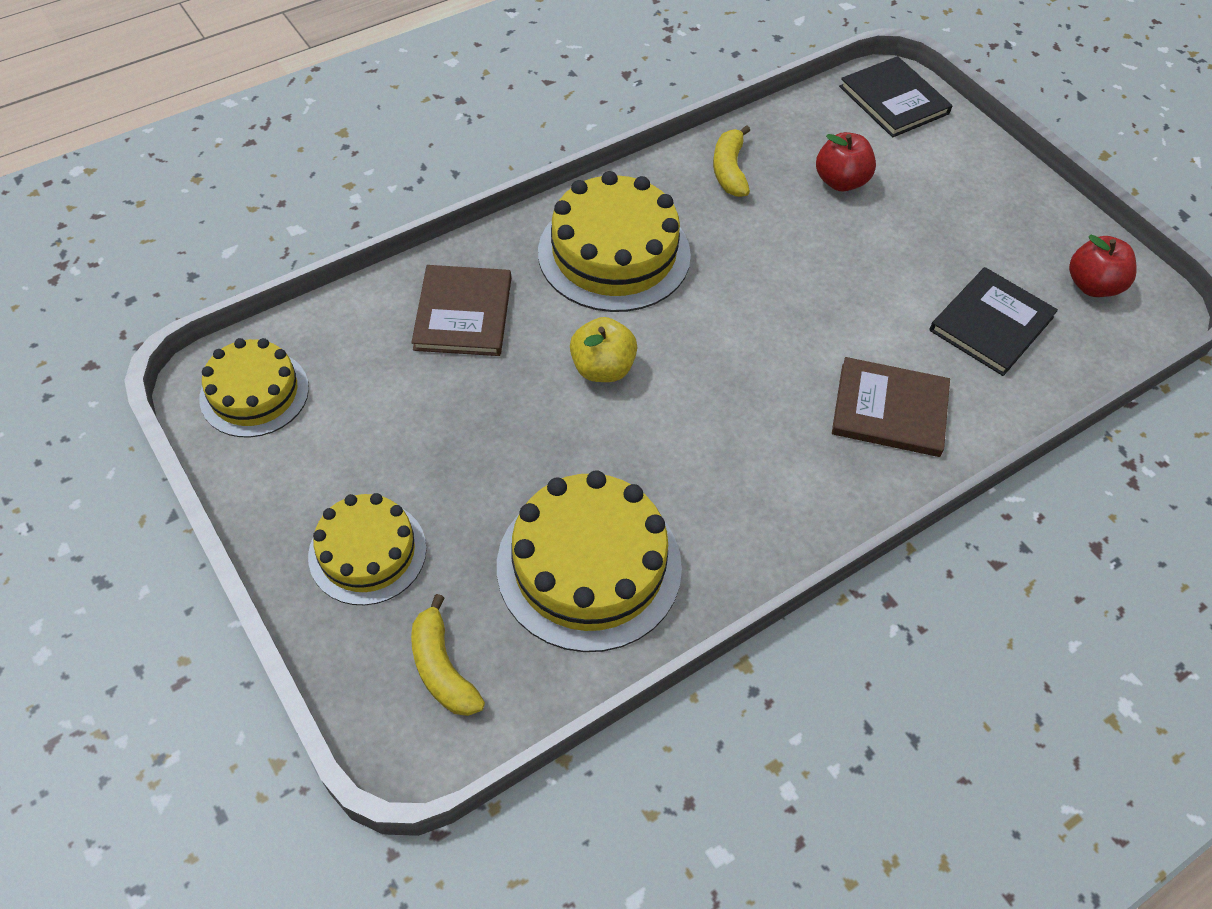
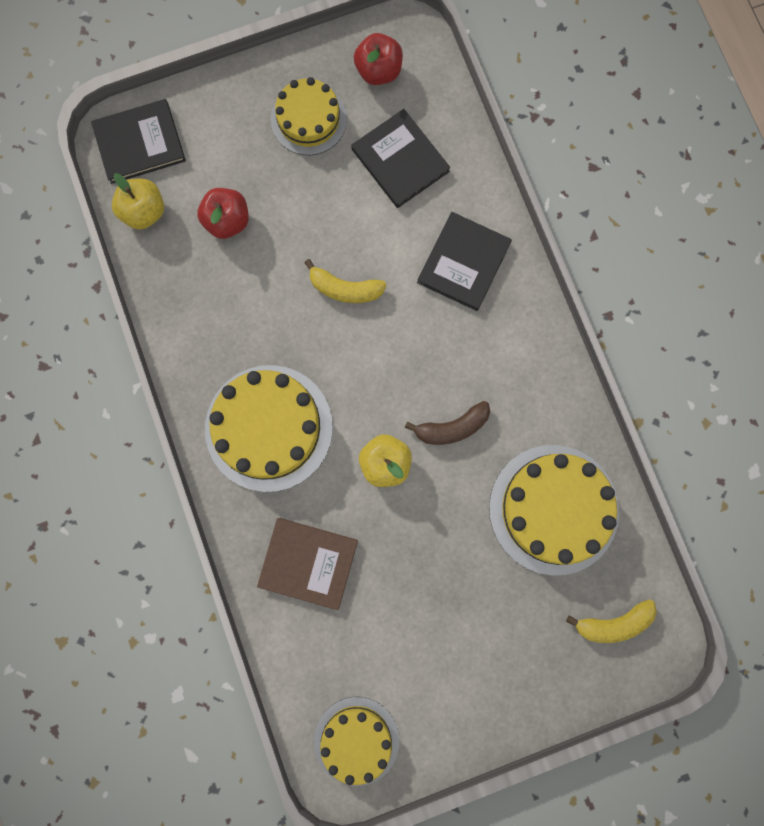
camera: 75 degrees left, 25 degrees up
yellow cake [308,493,427,605] -> yellow cake moved to [271,77,347,155]
yellow banana [713,125,750,197] -> yellow banana moved to [304,259,387,303]
brown book [832,357,950,457] -> black book [417,212,512,311]
none -> yellow apple [112,173,164,230]
none -> brown banana [405,401,490,445]

